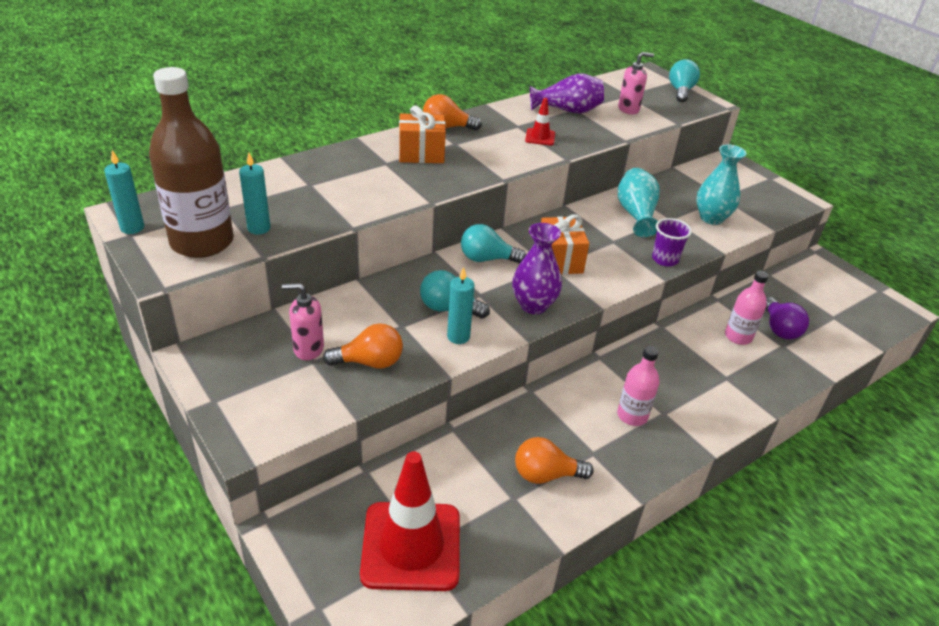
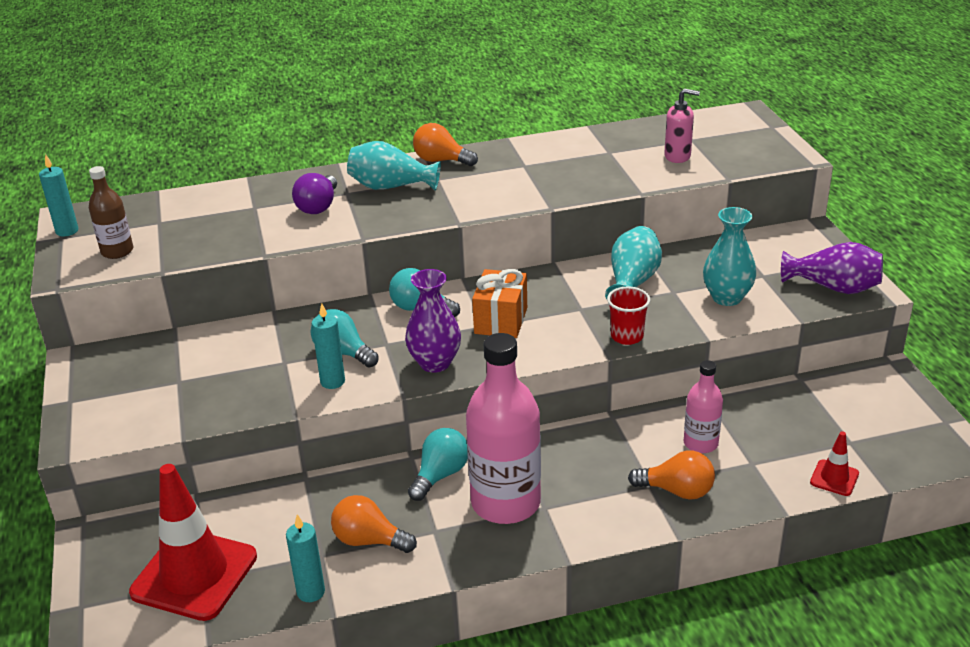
camera: 25 degrees right, 5 degrees down
brown bottle [149,67,234,258] -> brown bottle [89,166,133,259], size x0.52
turquoise candle [239,153,270,235] -> turquoise candle moved to [286,514,325,602]
pink soap dispenser [282,283,324,360] -> none
orange light bulb [323,323,403,368] -> orange light bulb moved to [628,450,715,500]
orange gift [399,106,446,163] -> turquoise vase [347,141,441,191]
red traffic cone [525,98,555,146] -> red traffic cone moved to [810,431,859,496]
purple vase [530,73,604,114] -> purple vase moved to [781,242,883,294]
pink bottle [617,346,659,426] -> pink bottle [466,333,541,524], size x1.91
purple cup [652,218,692,266] -> red cup [607,286,650,345]
turquoise light bulb [669,59,700,102] -> turquoise light bulb moved to [408,428,468,501]
purple light bulb [765,297,809,340] -> purple light bulb moved to [292,173,337,214]

